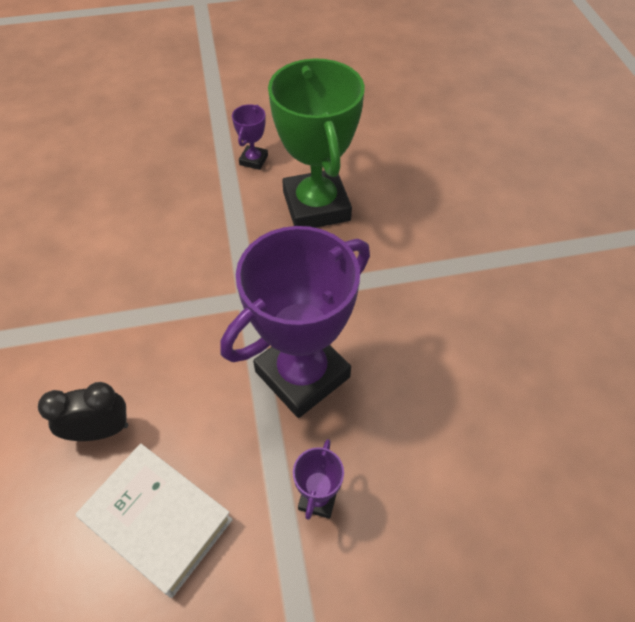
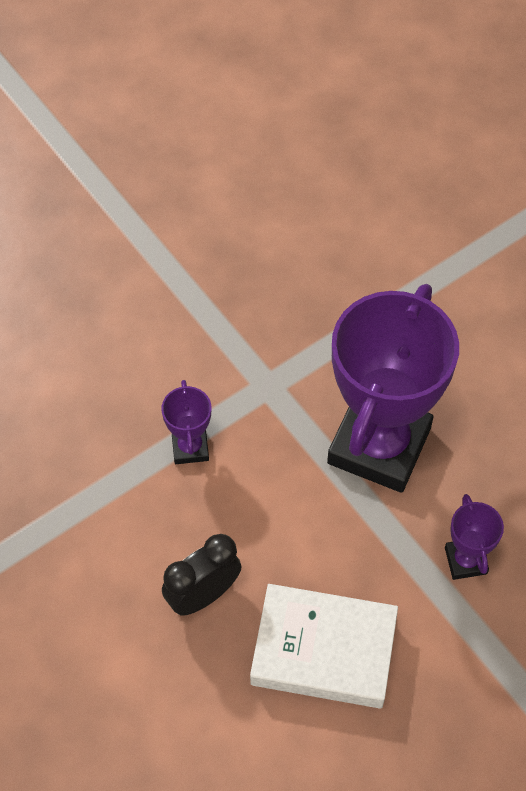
camera: 25 degrees left, 5 degrees up
purple trophy [232,104,268,170] -> purple trophy moved to [161,380,211,464]
green trophy [268,58,365,228] -> none

